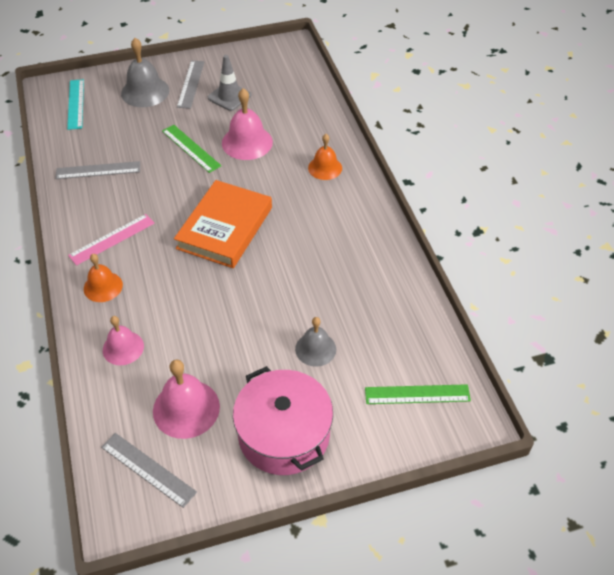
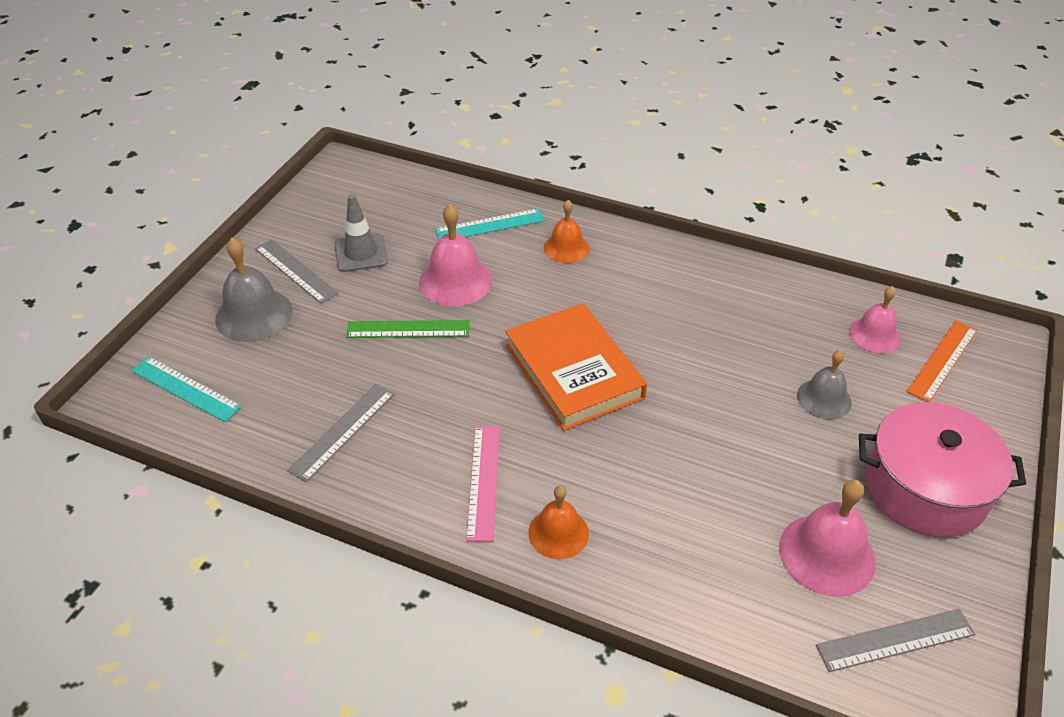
camera: 50 degrees left, 5 degrees down
pink bell [103,316,144,365] -> pink bell moved to [849,286,901,353]
green ruler [365,384,471,404] -> orange ruler [906,320,977,402]
none -> turquoise ruler [435,208,545,239]

